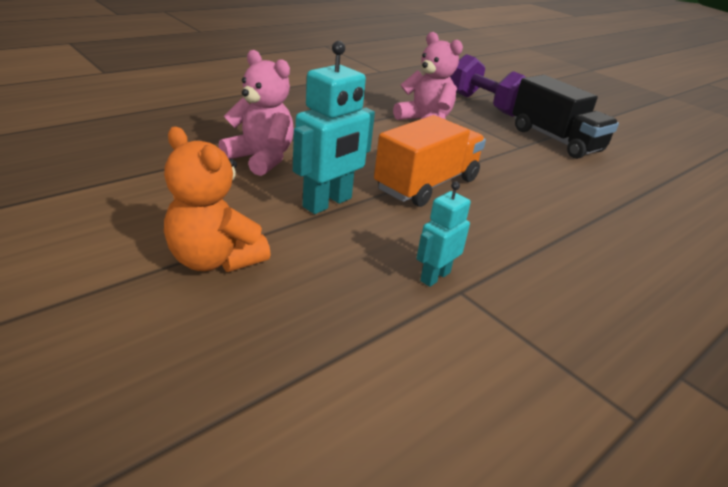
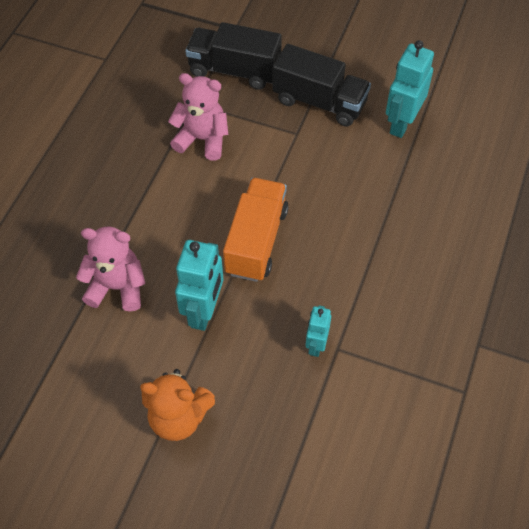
camera: 25 degrees left, 25 degrees up
purple dumbbell [450,54,526,117] -> black truck [185,22,282,90]
none -> turquoise robot [386,40,434,138]

